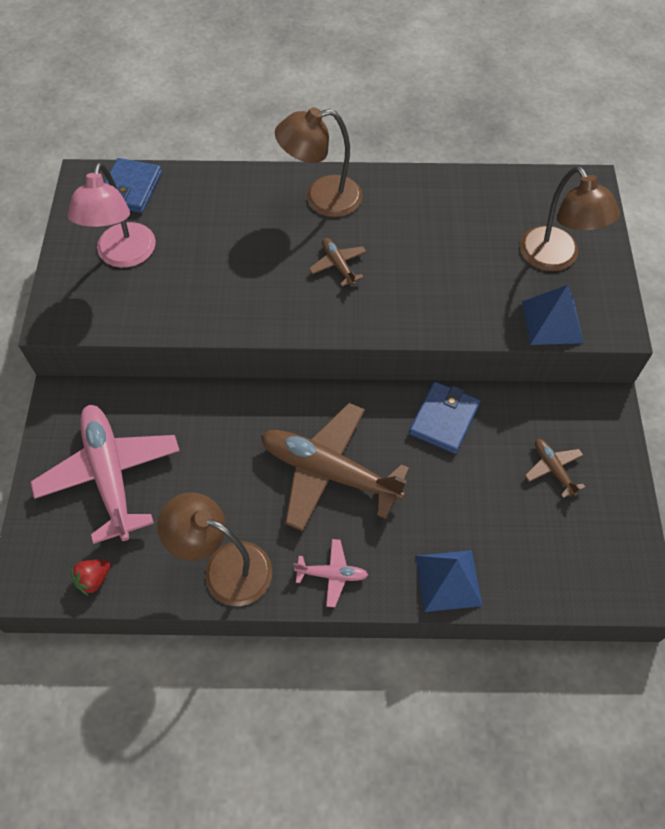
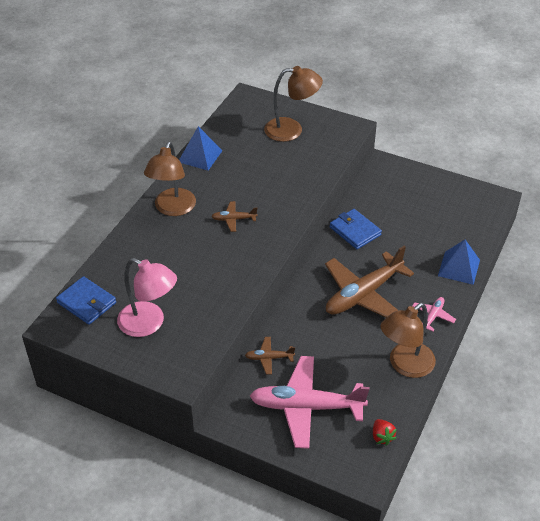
camera: 65 degrees left, 15 degrees down
blue pyramid [522,285,584,345] -> blue pyramid moved to [179,126,223,170]
brown plane [525,439,585,498] -> brown plane moved to [245,337,295,375]

